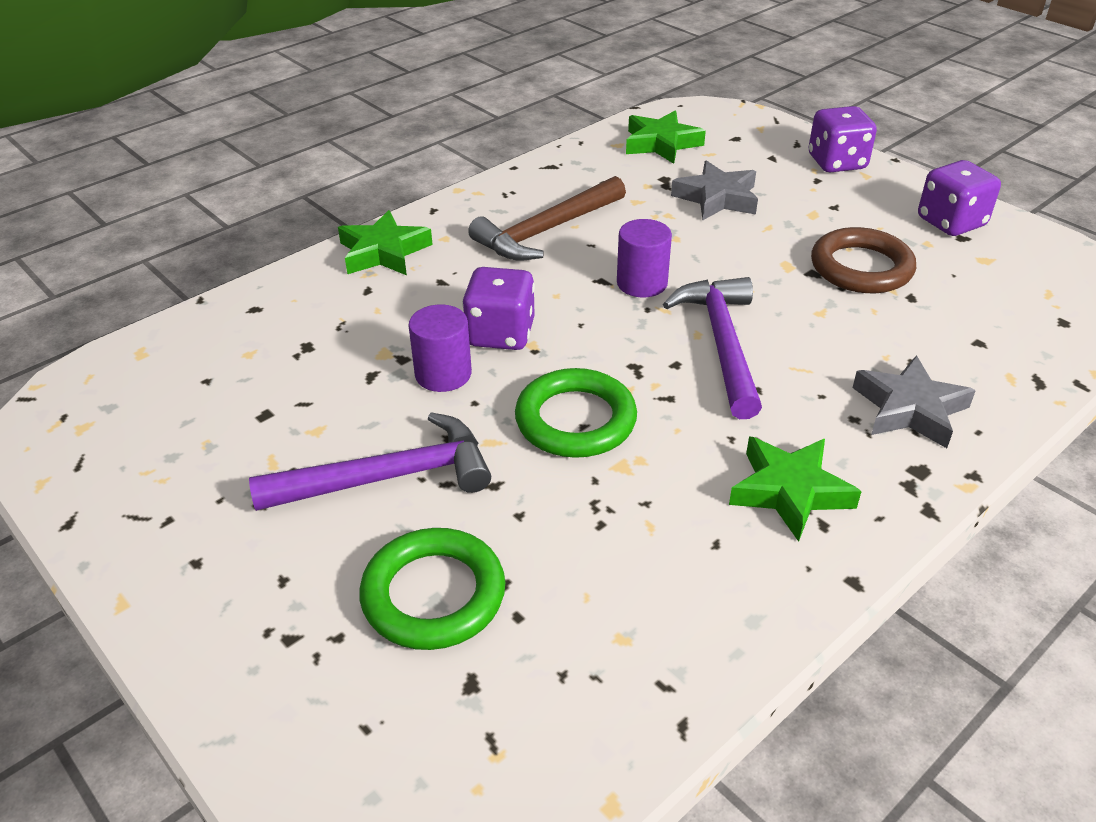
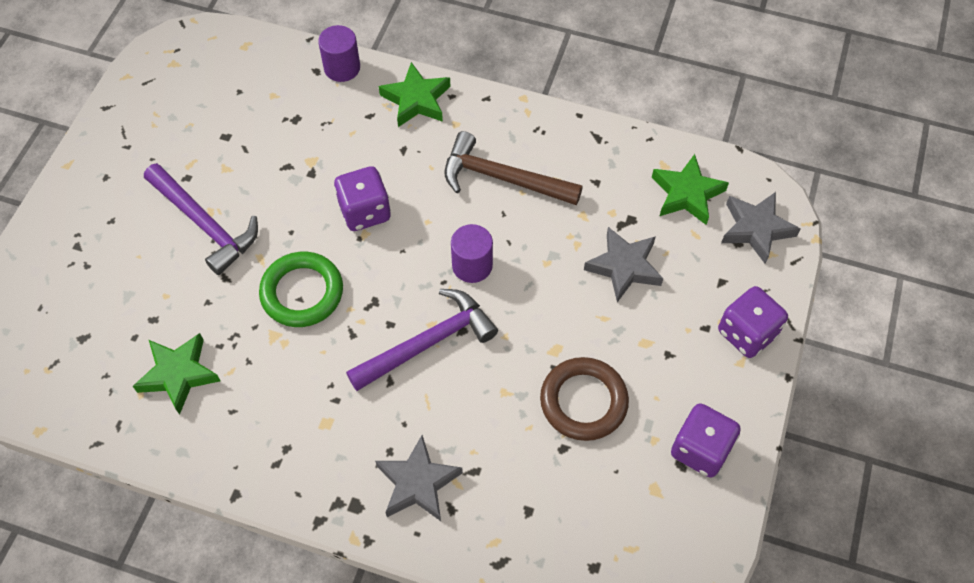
camera: 60 degrees right, 20 degrees up
green ring [359,528,505,650] -> none
purple cylinder [408,304,472,392] -> purple cylinder moved to [318,25,360,82]
green star [729,436,862,542] -> green star moved to [133,333,221,415]
none -> grey star [721,192,800,264]

